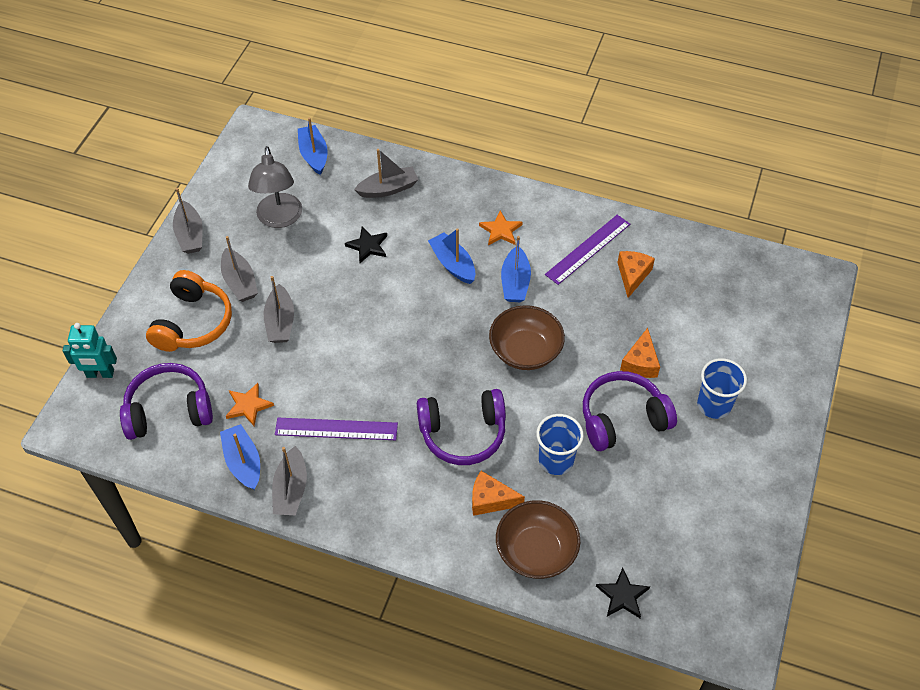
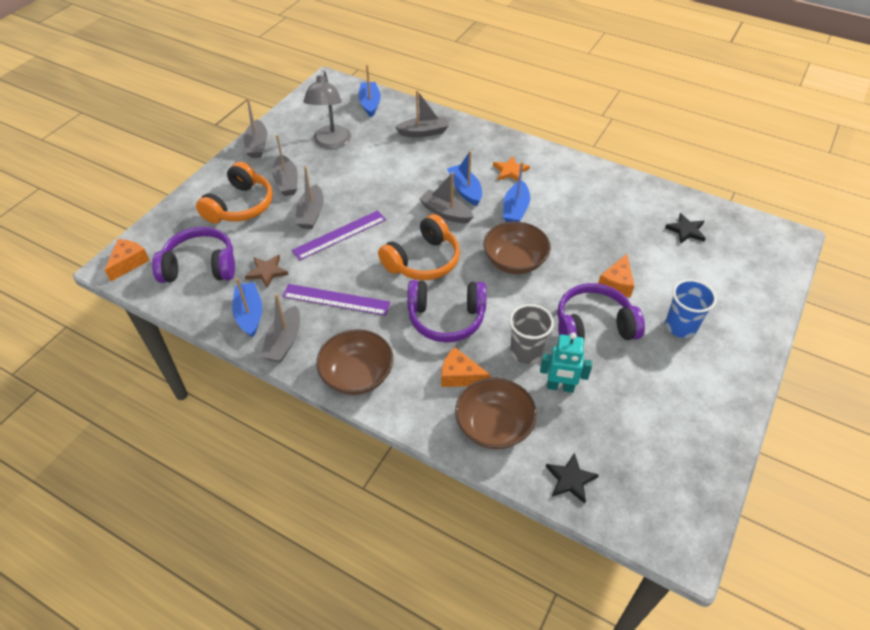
camera: 10 degrees right, 5 degrees down
turquoise robot [63,323,117,378] -> turquoise robot moved to [540,332,592,393]
orange star [226,383,274,426] -> brown star [245,255,288,288]
black star [345,227,387,263] -> black star moved to [665,213,706,244]
blue cup [536,414,584,475] -> grey cup [509,304,554,364]
purple ruler [545,215,630,285] -> purple ruler moved to [292,210,386,260]
orange cheese [618,251,655,298] -> orange cheese moved to [105,239,150,281]
none -> brown bowl [316,329,393,395]
none -> orange headphones [378,214,460,280]
none -> grey boat [419,172,474,223]

